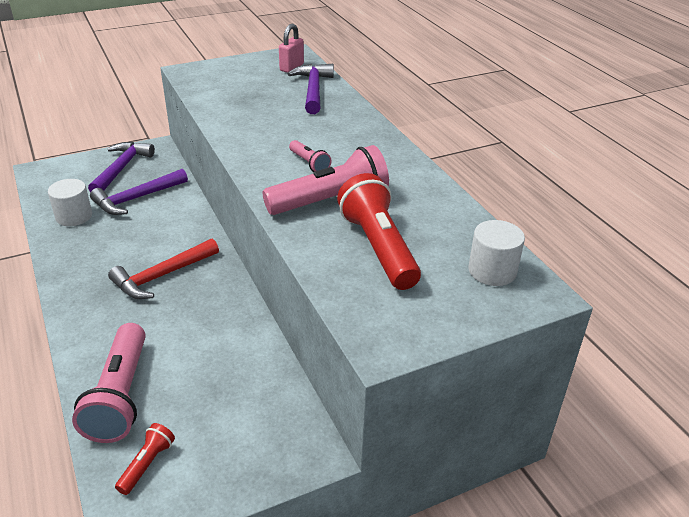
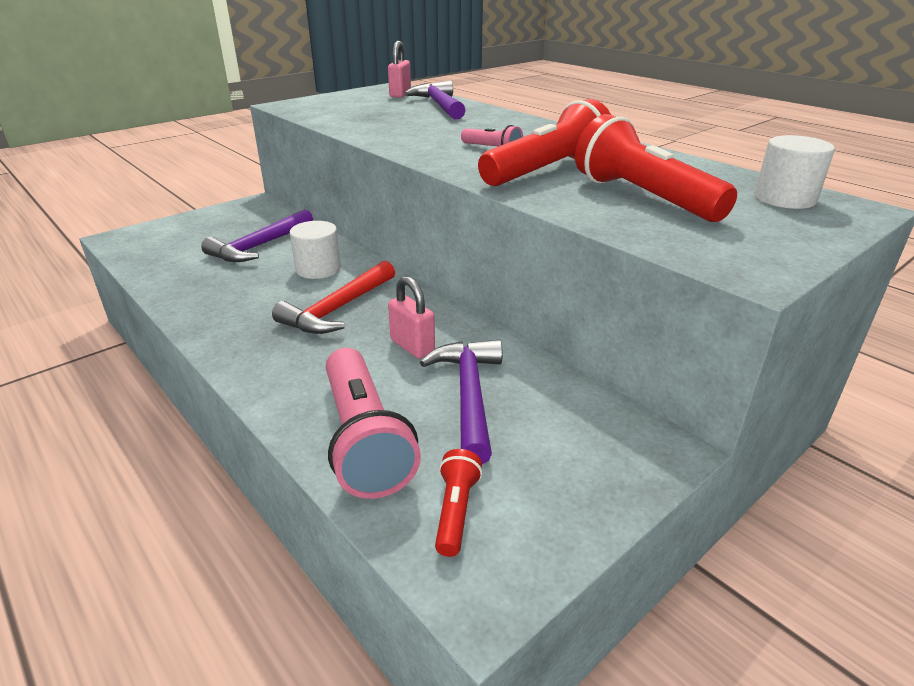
camera: 15 degrees left, 5 degrees down
white cylinder [48,179,92,226] -> white cylinder moved to [290,221,341,279]
purple hammer [88,142,155,193] -> purple hammer moved to [420,340,502,464]
pink flashlight [262,145,389,215] -> red flashlight [478,99,611,186]
none -> pink padlock [388,276,435,359]

